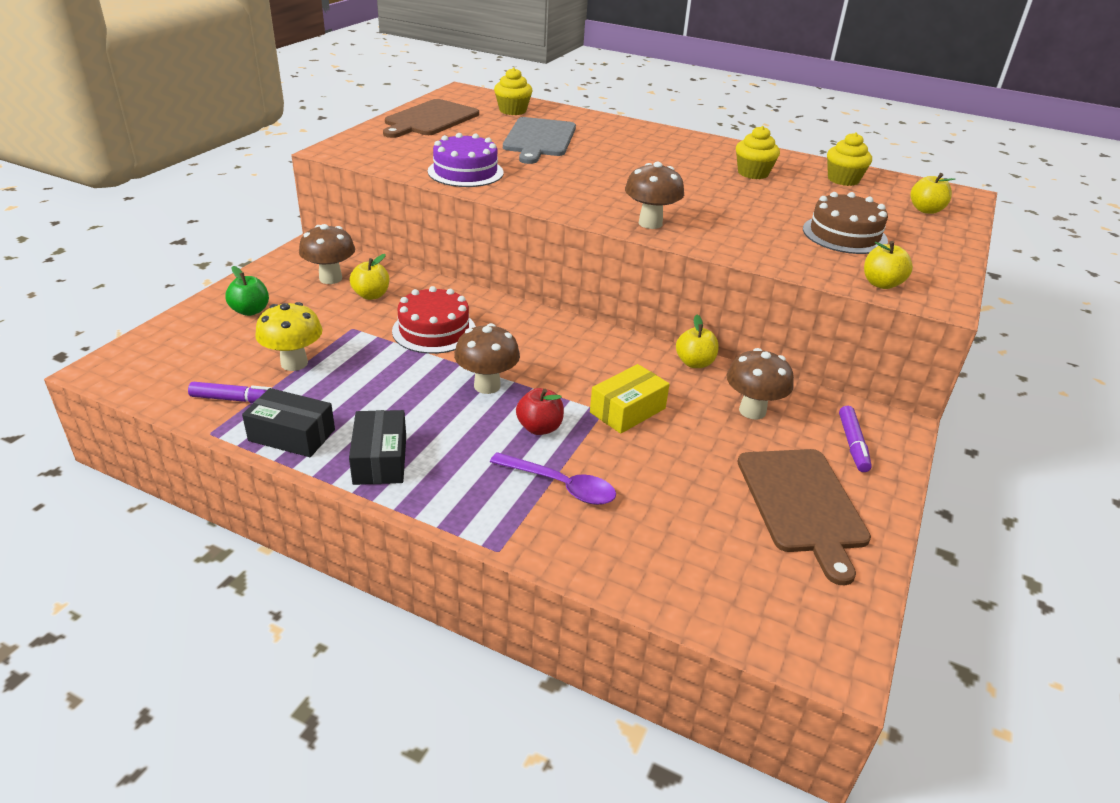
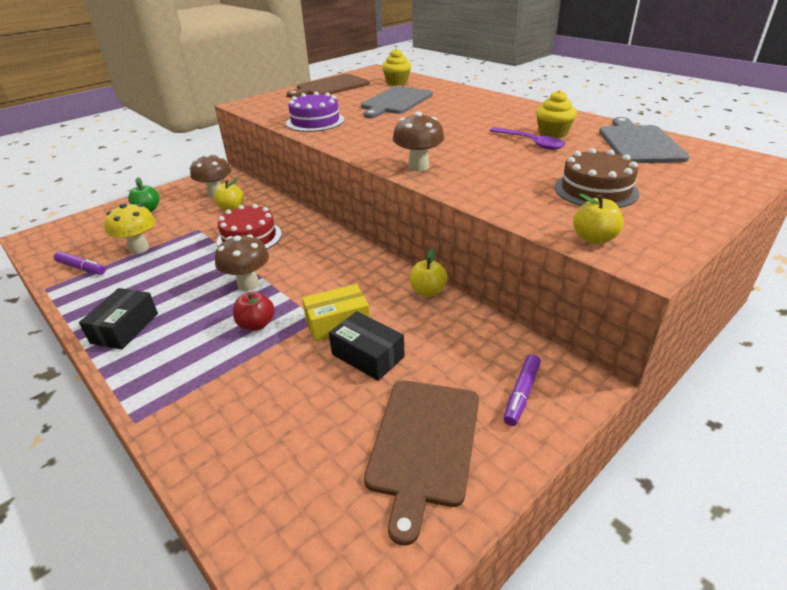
camera: 25 degrees right, 0 degrees up
black box [242,388,335,457] -> black box moved to [329,311,405,381]
purple spoon [490,452,616,505] -> purple spoon moved to [489,127,566,150]
brown mushroom [727,348,794,420] -> none
yellow cupcake [827,132,872,186] -> grey cutting board [599,117,690,163]
yellow apple [910,173,955,214] -> none

